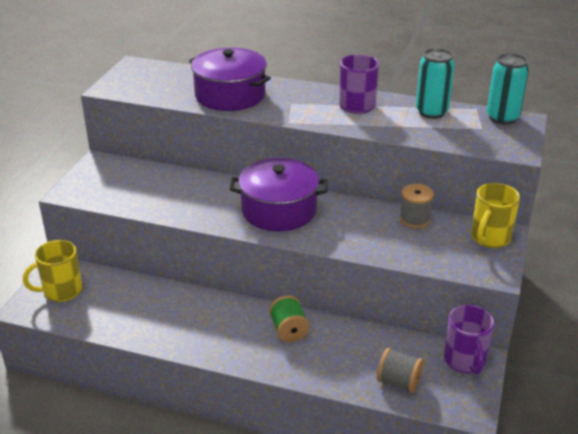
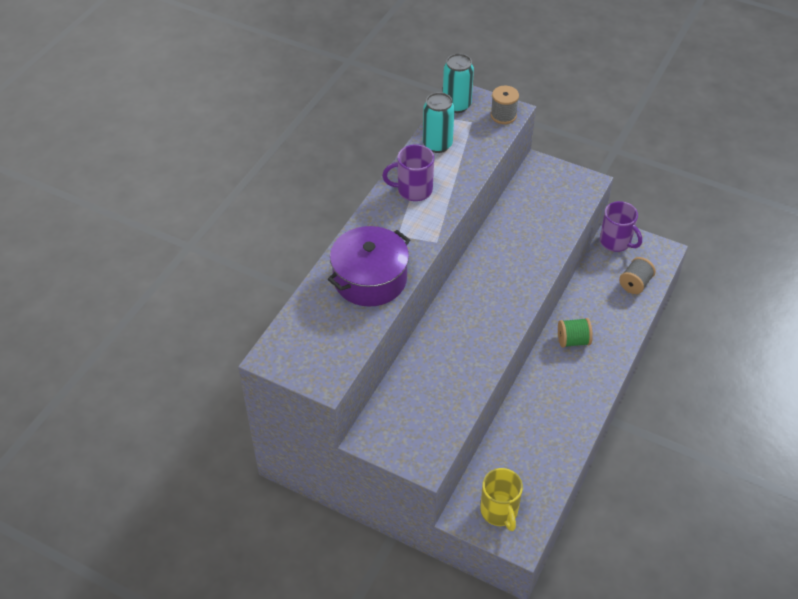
camera: 80 degrees left, 15 degrees up
purple pot [229,158,328,231] -> none
grey spool [399,184,434,228] -> grey spool moved to [491,86,519,124]
purple mug [444,305,494,375] -> purple mug turned 45 degrees clockwise [600,201,642,252]
yellow mug [471,183,520,248] -> none

